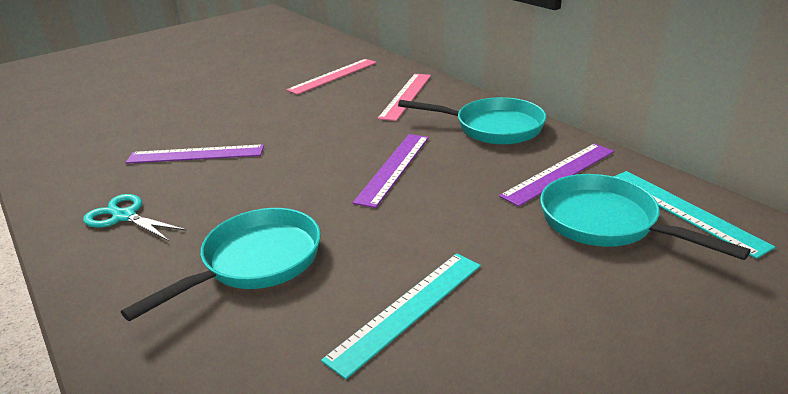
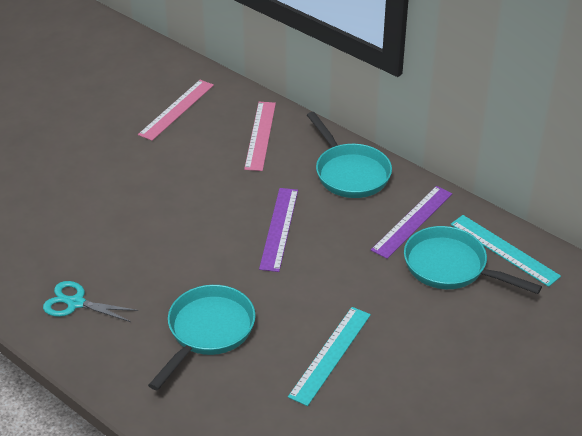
camera: 15 degrees left, 10 degrees up
purple ruler [125,144,264,164] -> none
turquoise pan [398,97,546,145] -> turquoise pan turned 60 degrees clockwise [307,112,392,198]

